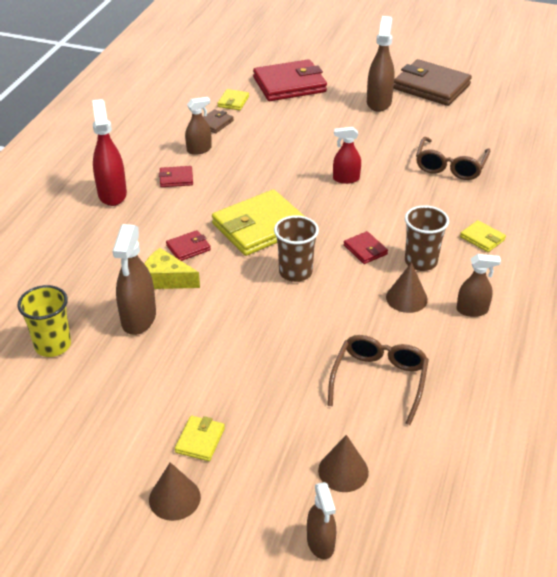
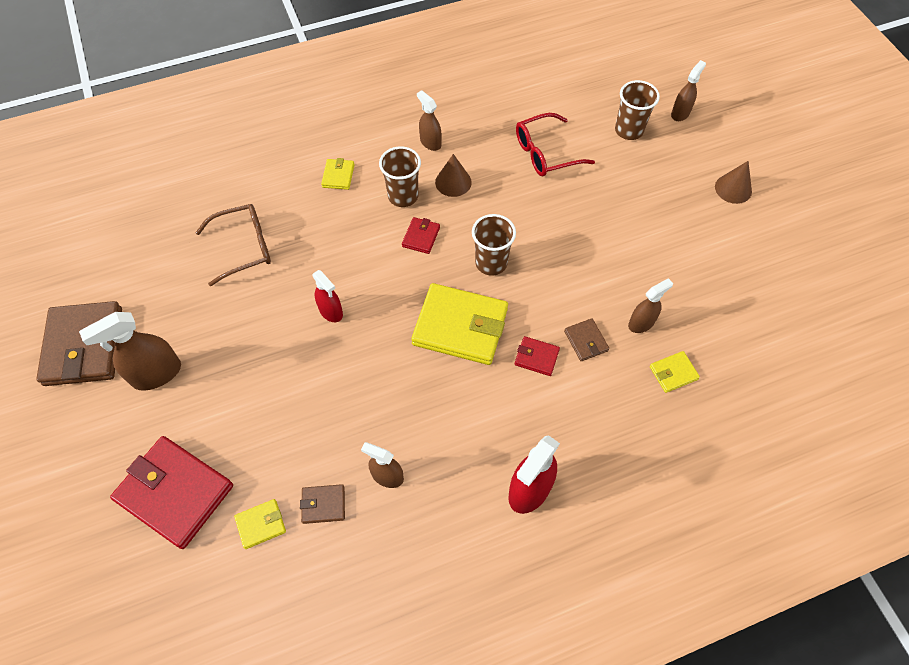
camera: 130 degrees left, 20 degrees up
yellow cup [17,285,71,357] -> none
brown spray bottle [112,224,156,335] -> brown spray bottle [628,278,673,333], size x0.62
yellow cheese [145,248,200,289] -> brown wallet [564,318,609,361]
red wallet [159,166,193,187] -> none
yellow wallet [175,416,225,461] -> yellow wallet moved to [650,351,700,393]
brown cone [318,435,369,492] -> brown cup [615,80,660,140]
brown glasses [328,335,429,425] -> red glasses [516,113,595,176]

